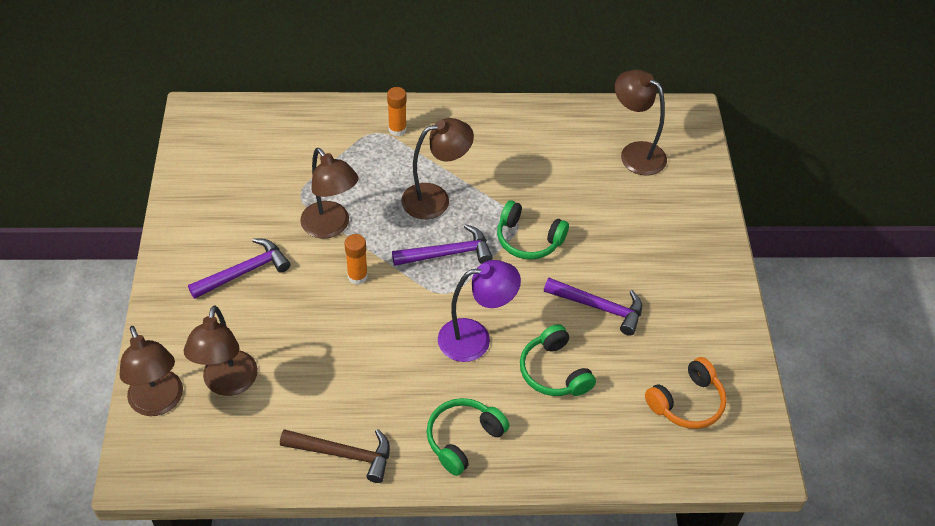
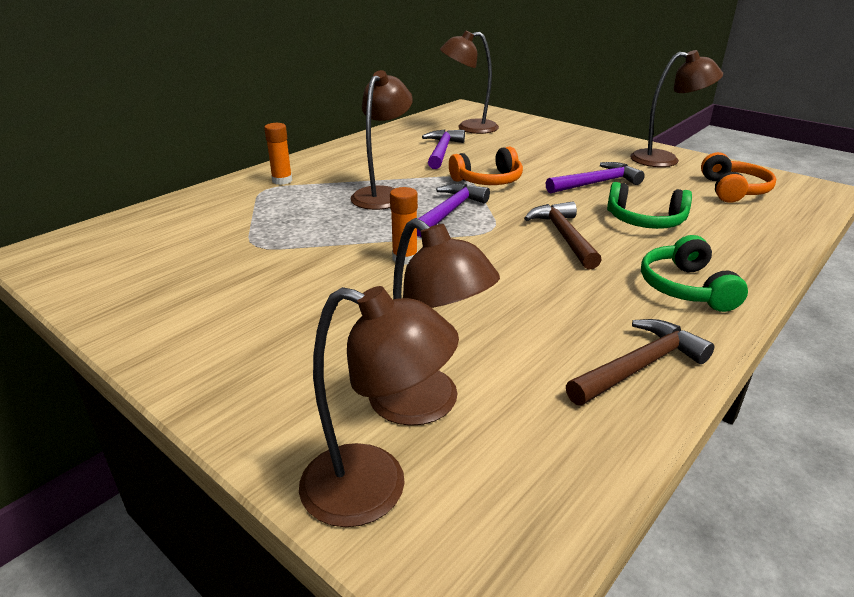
camera: 45 degrees left, 20 degrees down
purple hammer [188,238,290,299] -> purple hammer moved to [422,129,465,169]
brown lamp [300,148,359,238] -> brown lamp moved to [630,50,723,167]
purple lamp [438,260,521,362] -> brown hammer [524,201,602,270]
green headphones [497,200,569,260] -> orange headphones [449,147,523,185]

